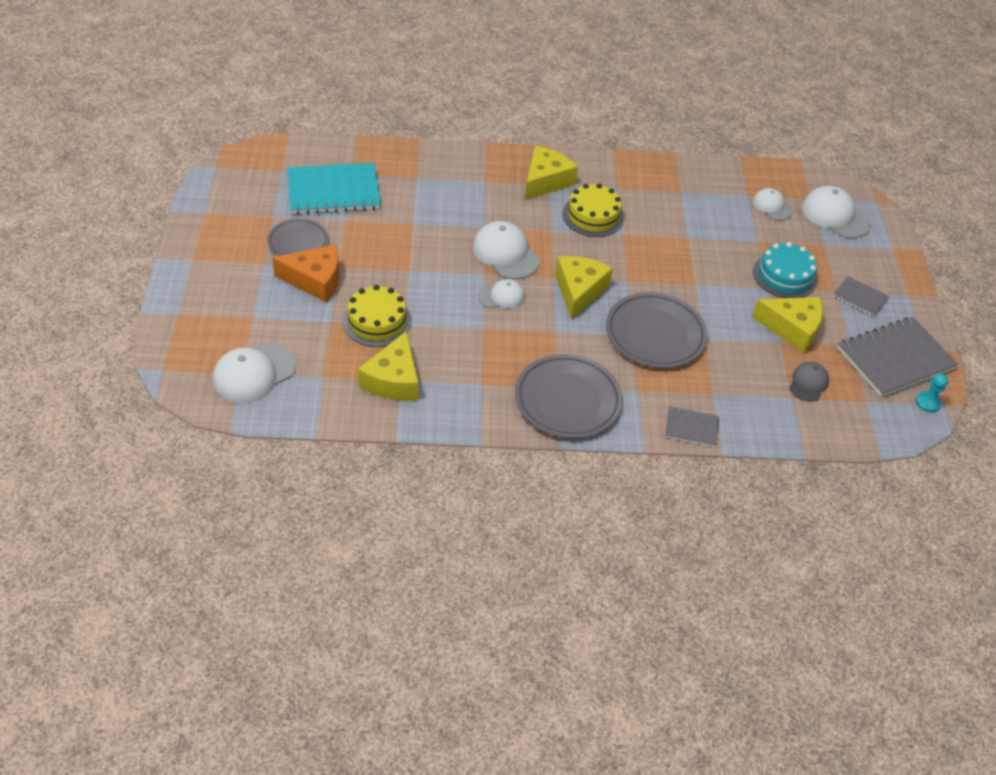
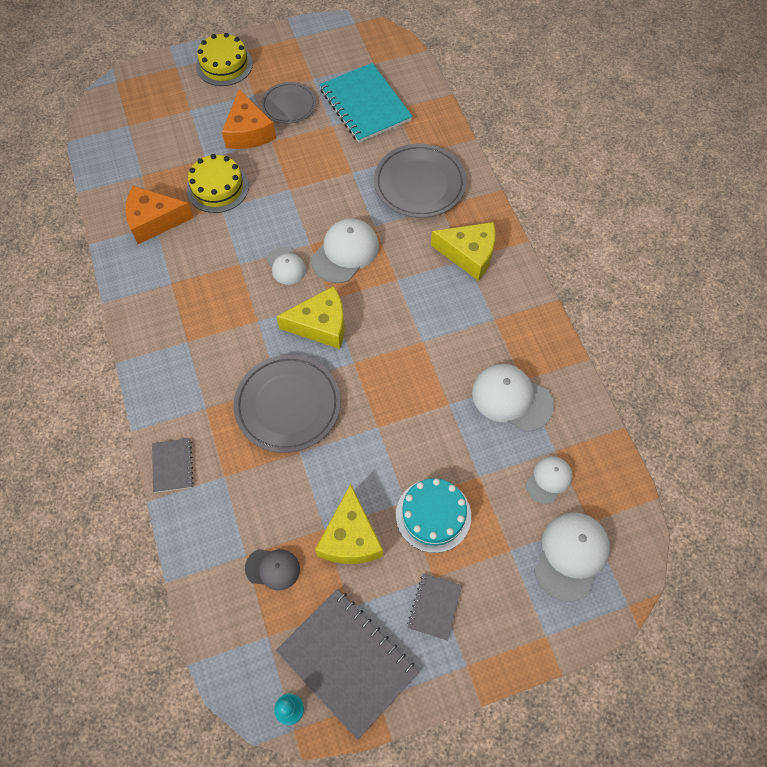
camera: 75 degrees right, 15 degrees up
white cap [213,343,296,403] -> white cap moved to [472,364,554,432]
yellow cheese [358,331,419,401] -> orange cheese [125,186,193,244]
grey plate [515,354,623,438] -> grey plate moved to [374,143,467,218]
yellow cake [562,183,624,237] -> yellow cake moved to [196,33,253,86]

